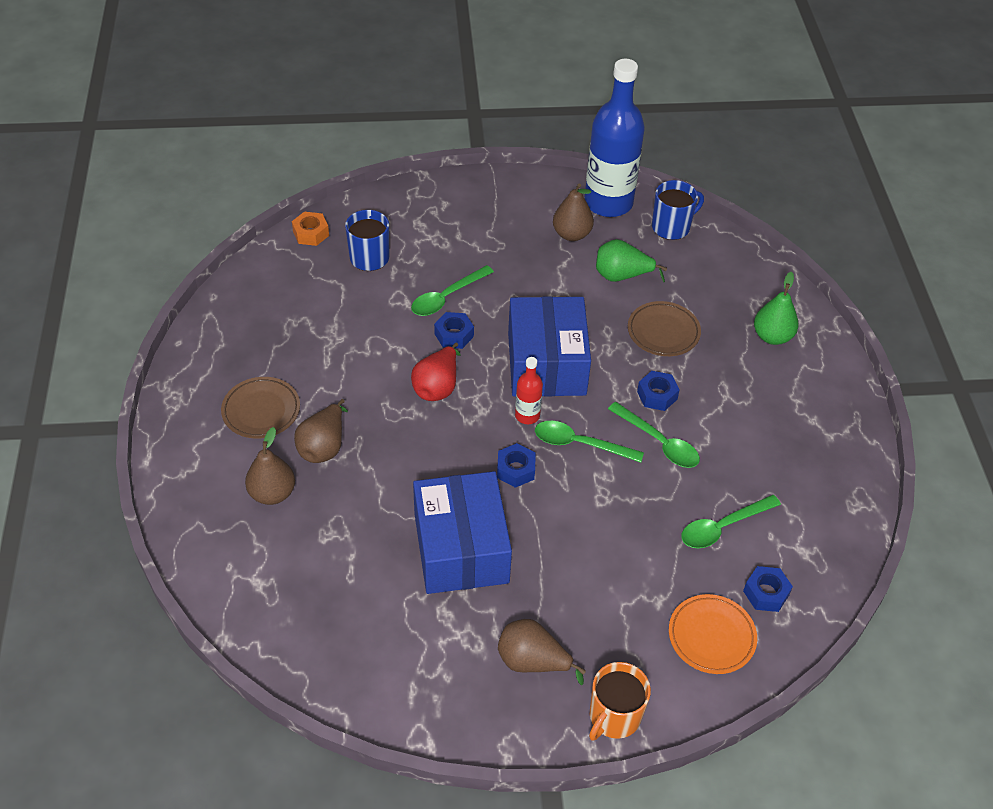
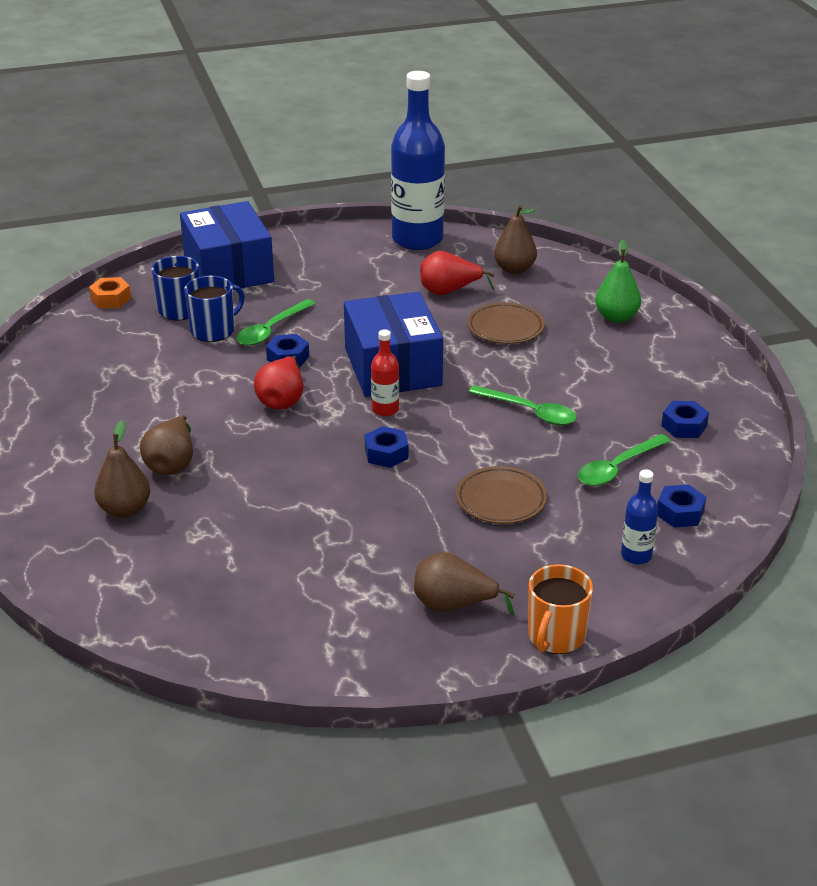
camera: 10 degrees left, 15 degrees down
brown plate [221,377,300,438] -> brown plate moved to [456,466,547,524]
blue box [413,471,512,594] -> blue box moved to [180,201,274,289]
green spoon [535,421,644,463] -> none
brown pear [553,183,594,241] -> brown pear moved to [494,205,537,274]
green pear [596,239,667,282] -> red pear [420,251,495,295]
blue nut [637,371,680,411] -> blue nut moved to [661,401,709,438]
blue mug [652,180,704,240] -> blue mug moved to [184,276,245,342]
orange plate [669,594,757,674] -> blue bottle [621,469,658,565]

